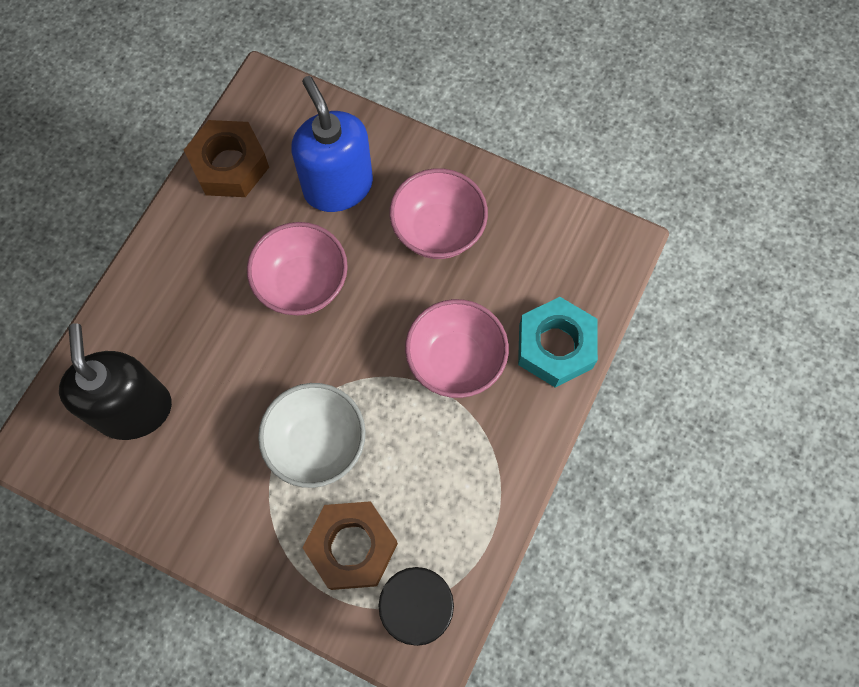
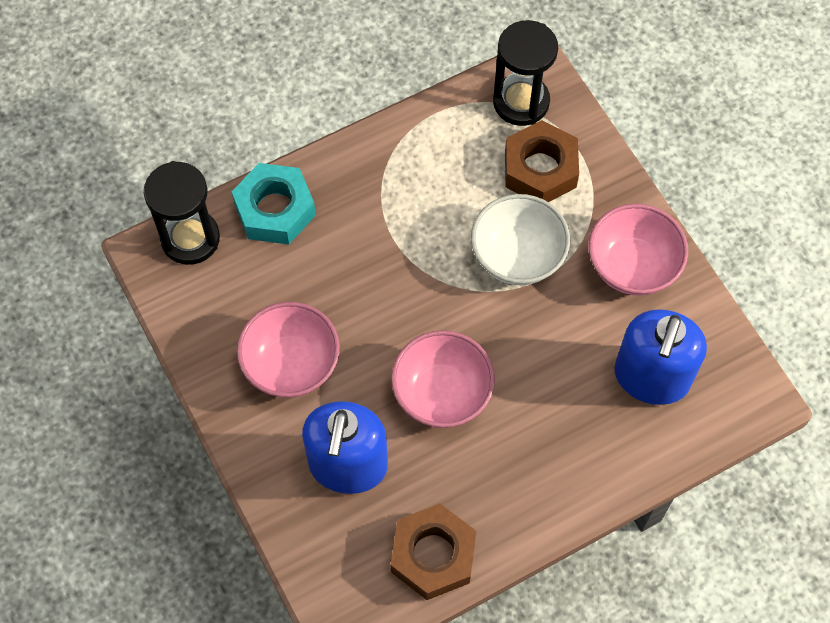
camera: 145 degrees left, 5 degrees down
black soap dispenser [59,323,172,440] -> blue soap dispenser [614,309,707,405]
pink bowl [405,299,509,398] -> pink bowl moved to [589,204,688,296]
none -> black hourglass [144,161,220,265]

